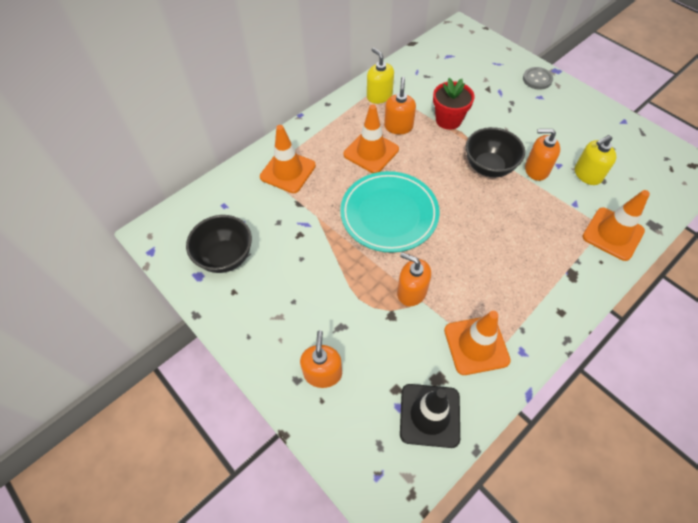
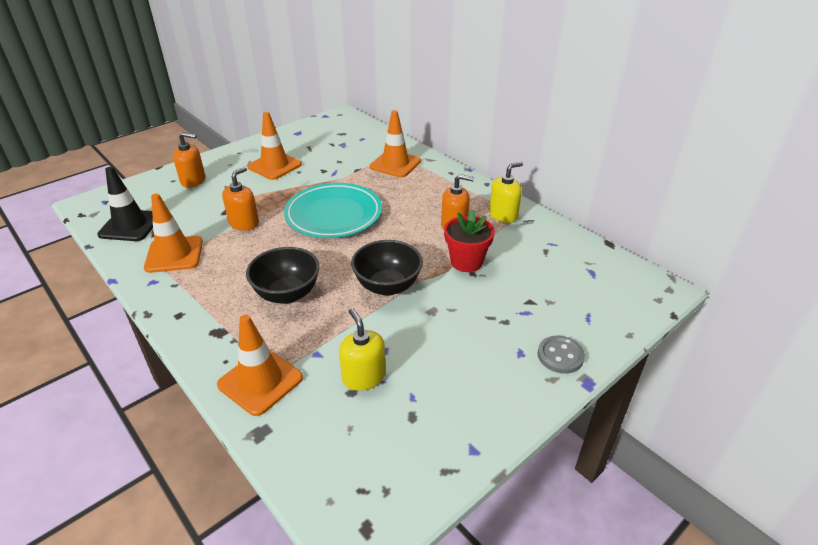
camera: 90 degrees right, 20 degrees down
black bowl [186,215,252,273] -> black bowl moved to [246,247,320,304]
orange traffic cone [344,104,399,173] -> orange traffic cone moved to [247,112,302,180]
orange soap dispenser [525,129,560,181] -> none

